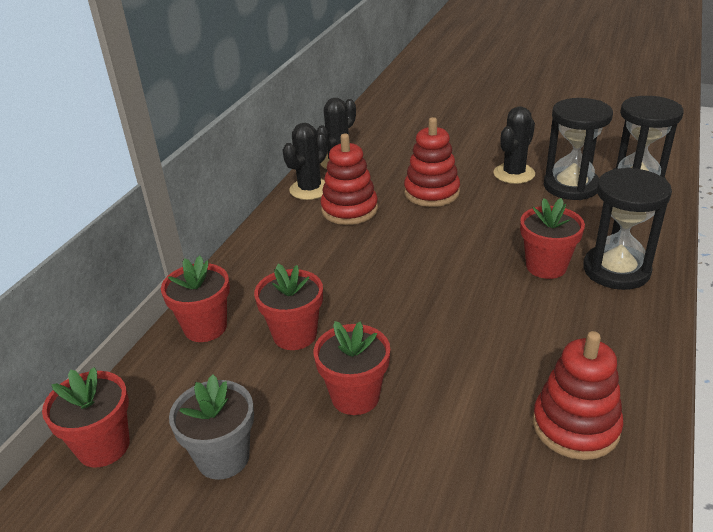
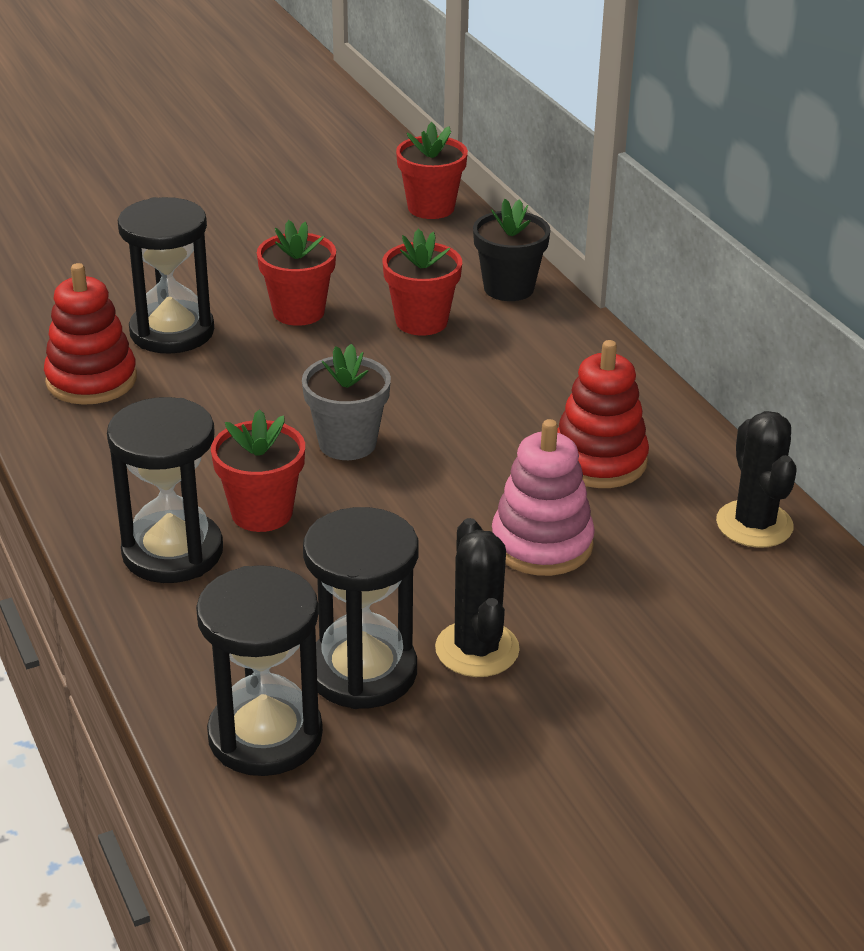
camera: 130 degrees right, 0 degrees up
red flower pot [161,256,230,342] -> black flower pot [473,199,550,301]
grey flower pot [169,374,254,480] -> grey flower pot moved to [302,344,391,460]
black cactus [282,123,328,200] -> none
red stacking toy [404,117,460,207] -> pink stacking toy [492,419,595,576]
none -> black hourglass [118,197,214,354]

